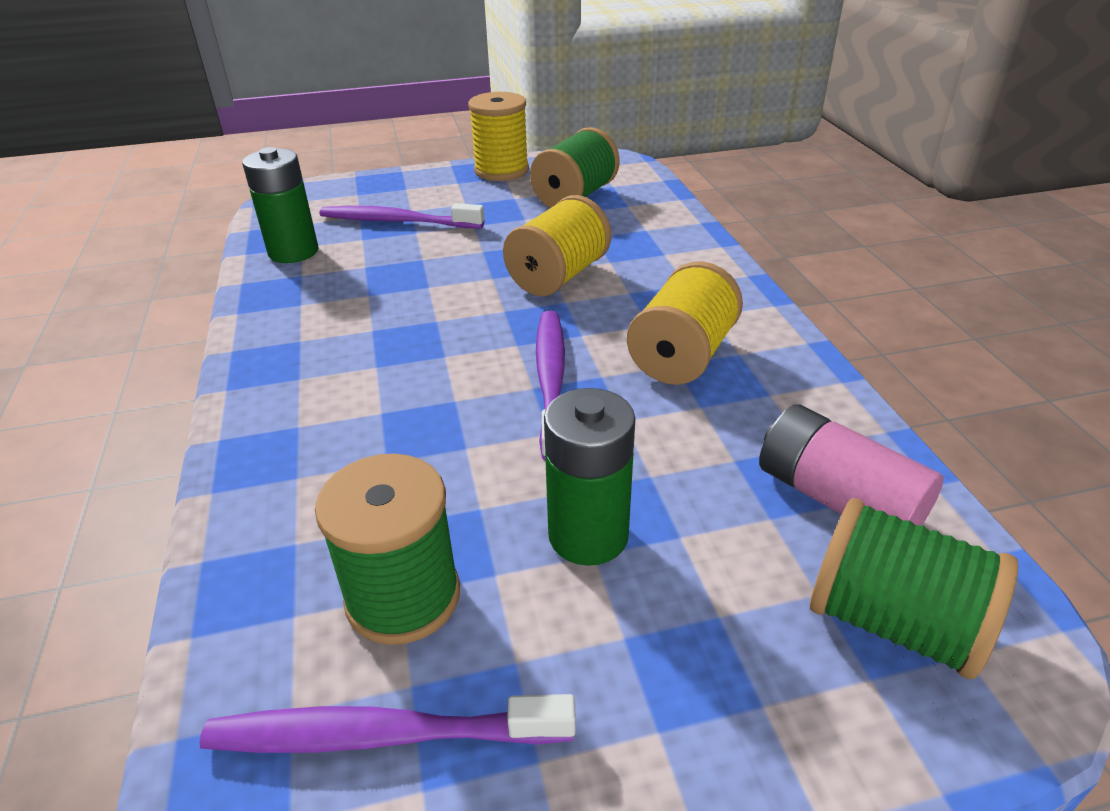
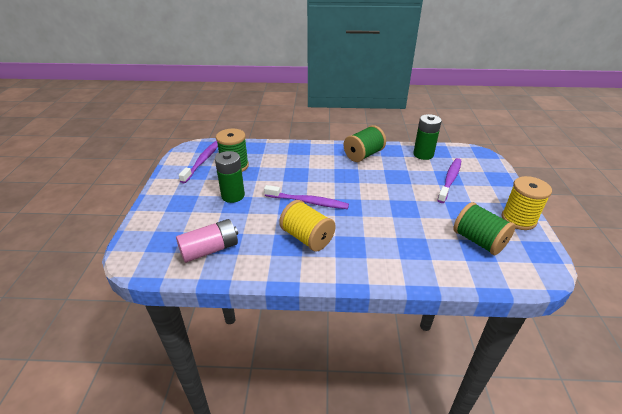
camera: 105 degrees right, 0 degrees up
yellow spool [503,195,611,296] -> none
green spool [810,498,1018,679] -> green spool moved to [344,125,386,162]

